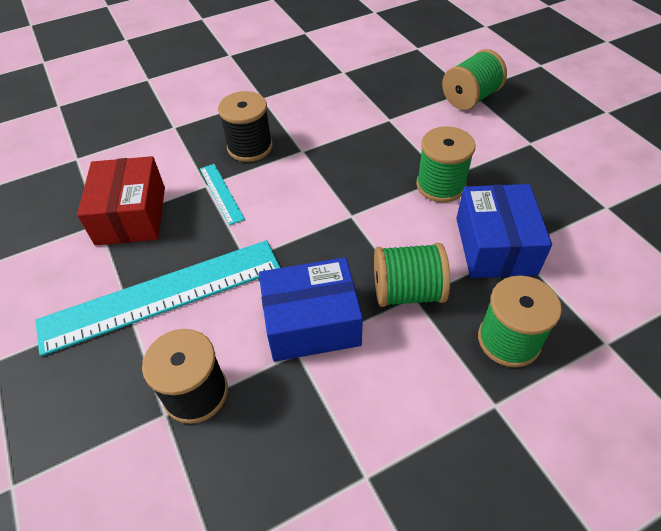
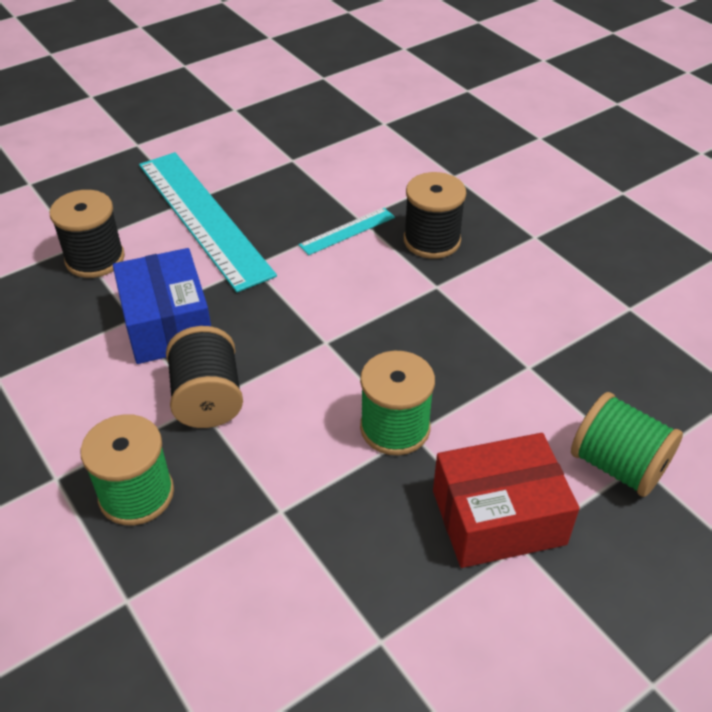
camera: 80 degrees right, 5 degrees down
red box [77,156,165,245] -> red box moved to [433,433,580,568]
green spool [374,243,450,307] -> black spool [166,326,243,428]
blue box [456,184,552,278] -> none

